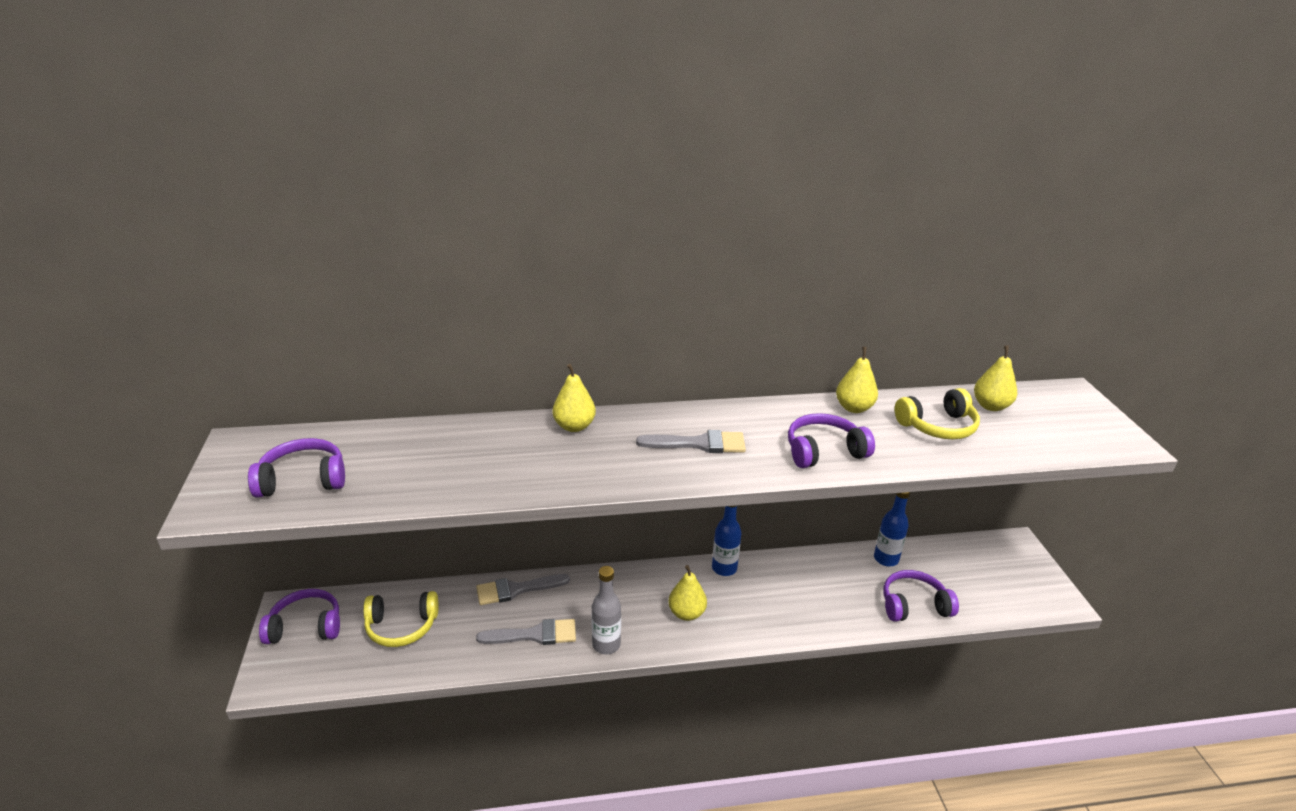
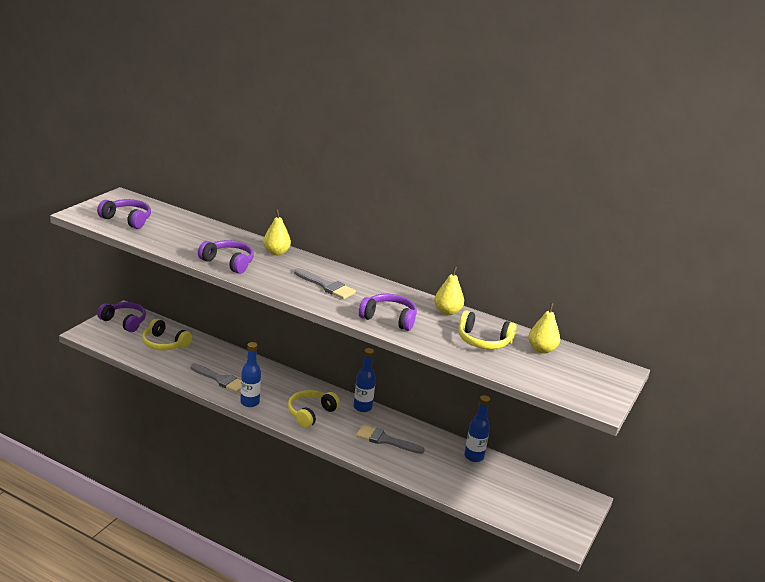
camera: 35 degrees right, 5 degrees down
grey brush [476,574,570,605] -> grey brush moved to [356,425,425,454]
grey bottle [591,566,621,655] -> blue bottle [240,342,261,407]
yellow pear [668,565,707,621] -> yellow headphones [288,390,340,428]
purple headphones [883,570,959,622] -> purple headphones moved to [198,240,254,274]

